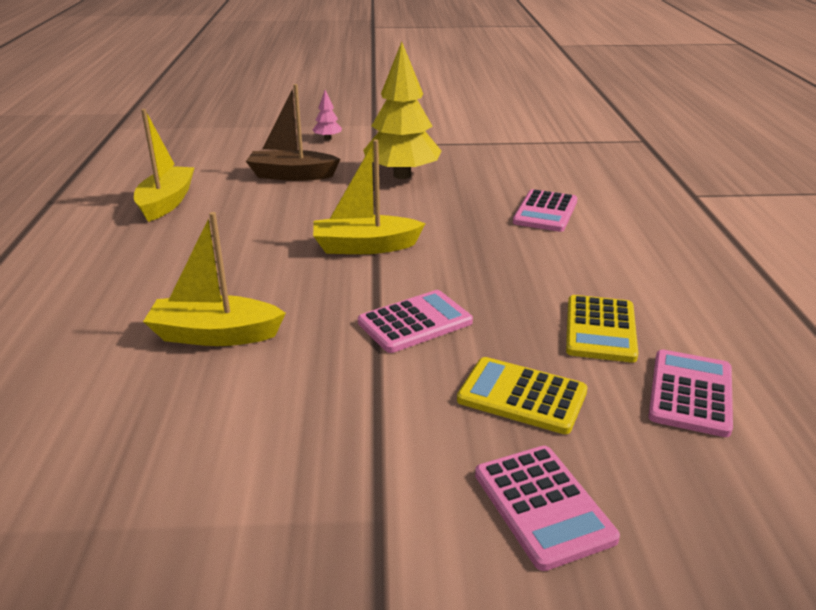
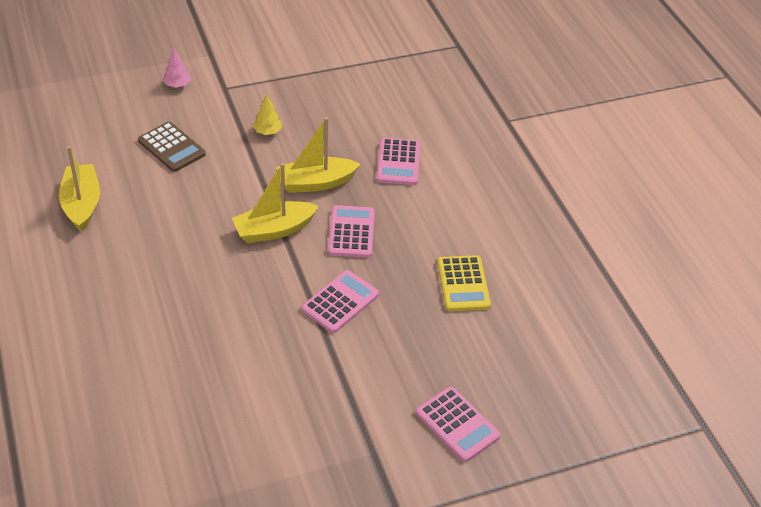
camera: 20 degrees left, 15 degrees up
yellow boat [143,212,286,346] -> yellow boat moved to [276,117,360,193]
brown boat [246,84,340,181] -> brown calculator [138,122,206,172]
yellow tree [363,42,441,179] -> yellow tree [253,94,282,135], size x0.43
yellow calculator [457,357,588,434] -> none
pink calculator [648,349,733,437] -> pink calculator moved to [328,205,375,258]

